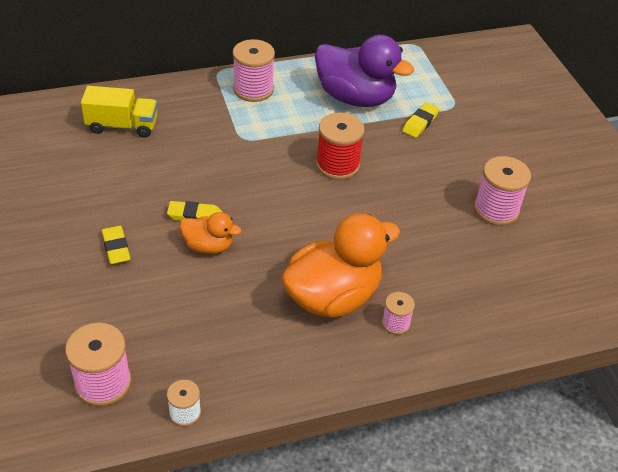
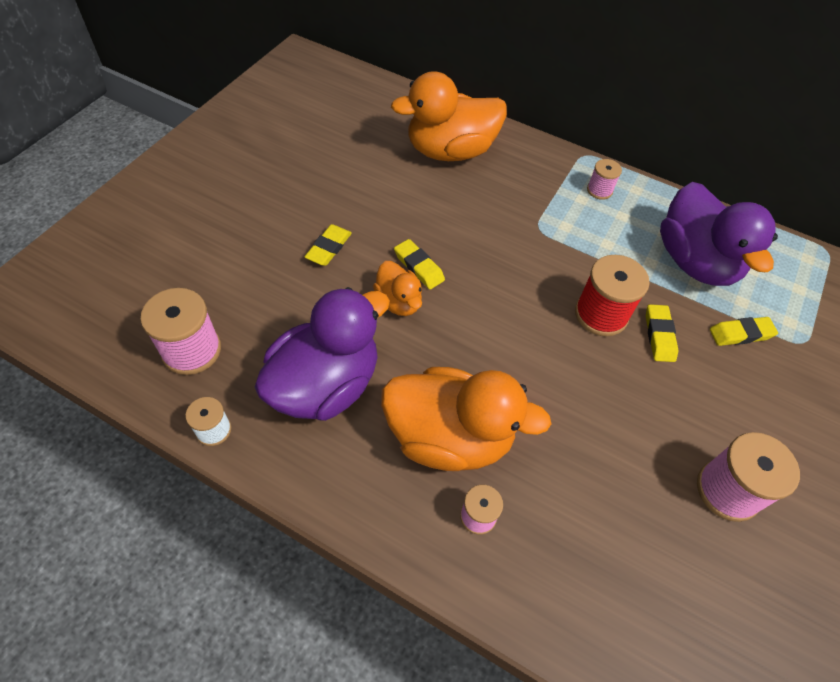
camera: 45 degrees right, 10 degrees up
yellow truck [81,86,158,138] -> orange duck [391,71,507,161]
pink spool [233,39,275,102] -> pink spool [587,159,622,200], size x0.56
none -> purple duck [255,287,390,421]
none -> yellow eraser [646,304,678,362]

